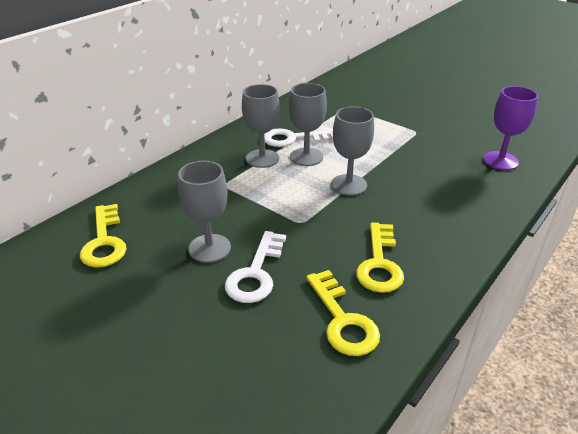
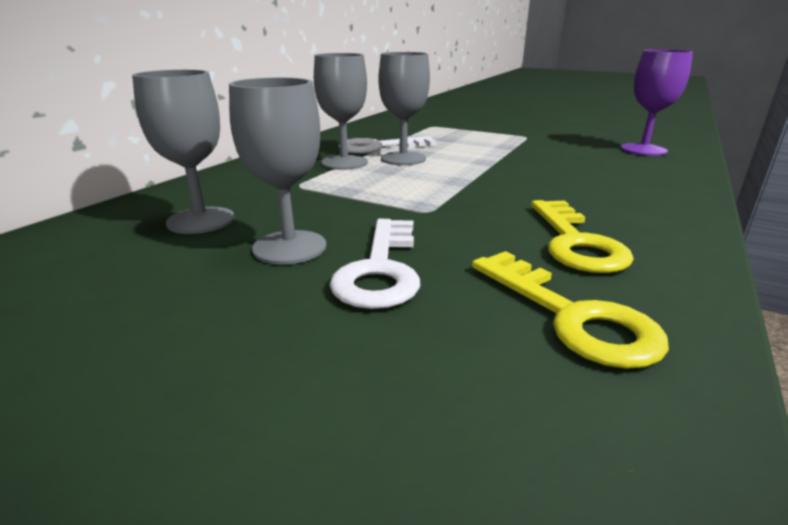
camera: 10 degrees left, 10 degrees down
yellow key [80,204,126,268] -> none
grey goblet [331,106,374,196] -> grey goblet moved to [132,70,235,234]

